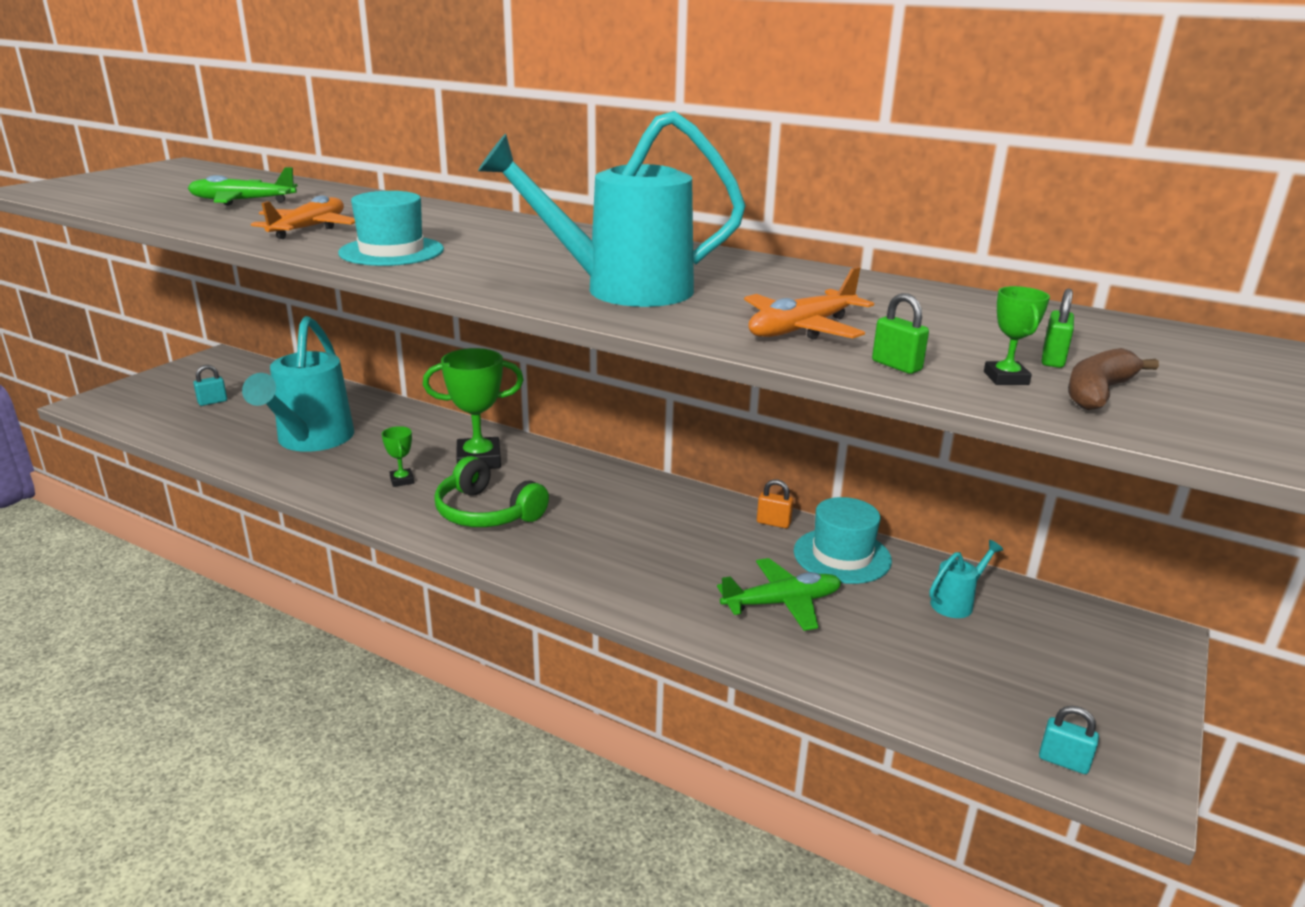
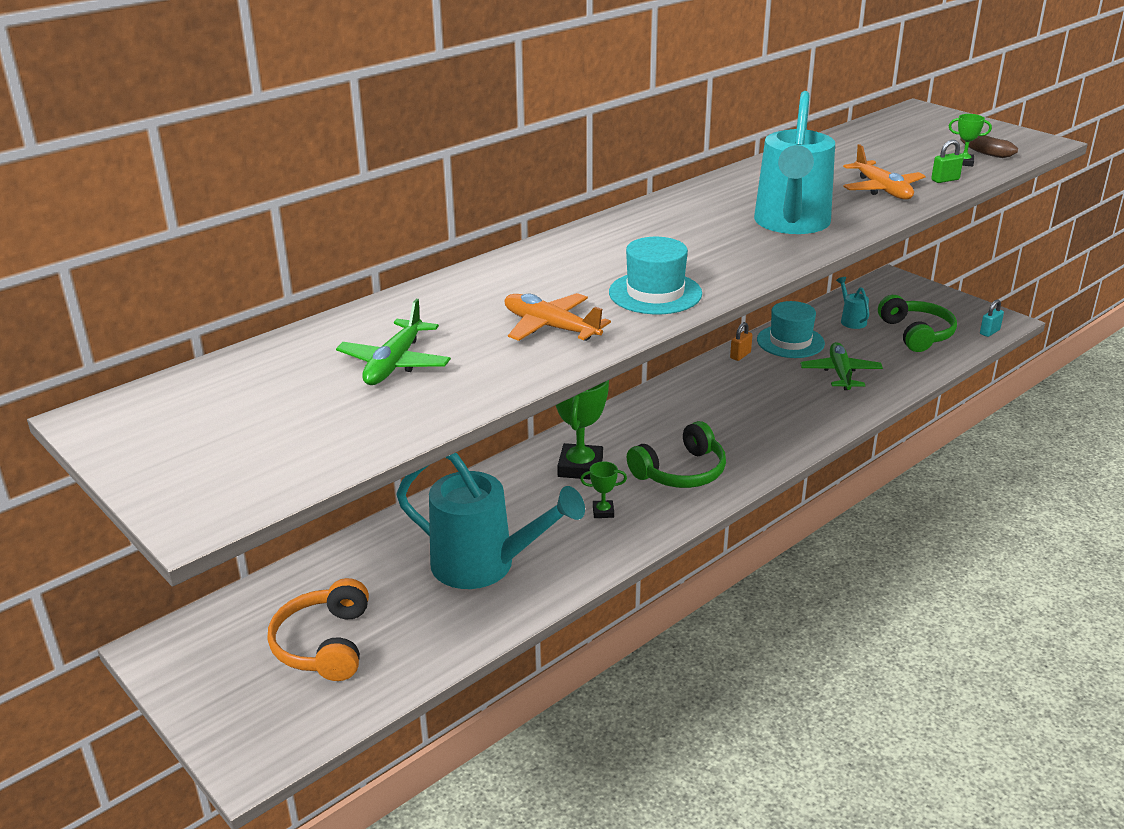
camera: 70 degrees left, 5 degrees up
turquoise padlock [193,365,227,406] -> orange headphones [268,578,369,681]
green padlock [1042,289,1074,368] -> none
none -> green headphones [878,295,957,352]

